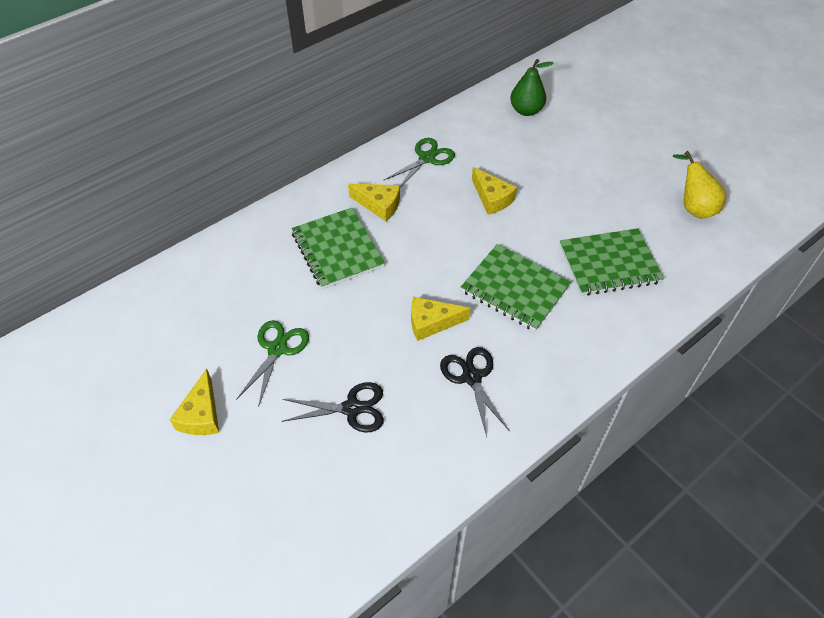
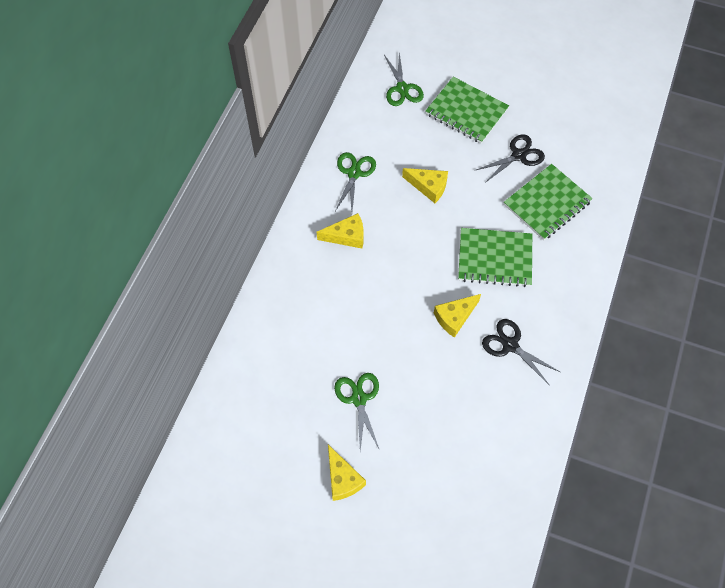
camera: 30 degrees left, 10 degrees up
black scissors [281,382,384,433] -> black scissors moved to [476,134,545,183]
green notebook [292,208,385,289] -> green notebook moved to [426,77,509,143]
green pear [510,59,554,116] -> green scissors [384,52,424,106]
yellow pear [673,151,726,219] -> none

